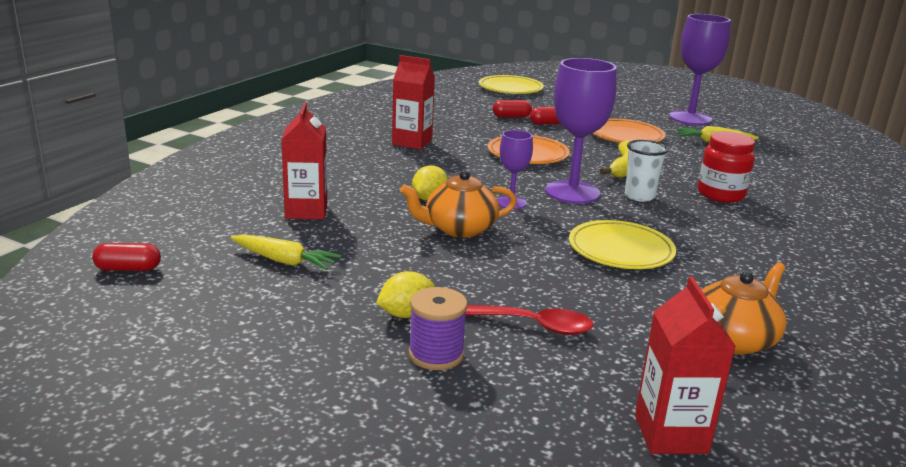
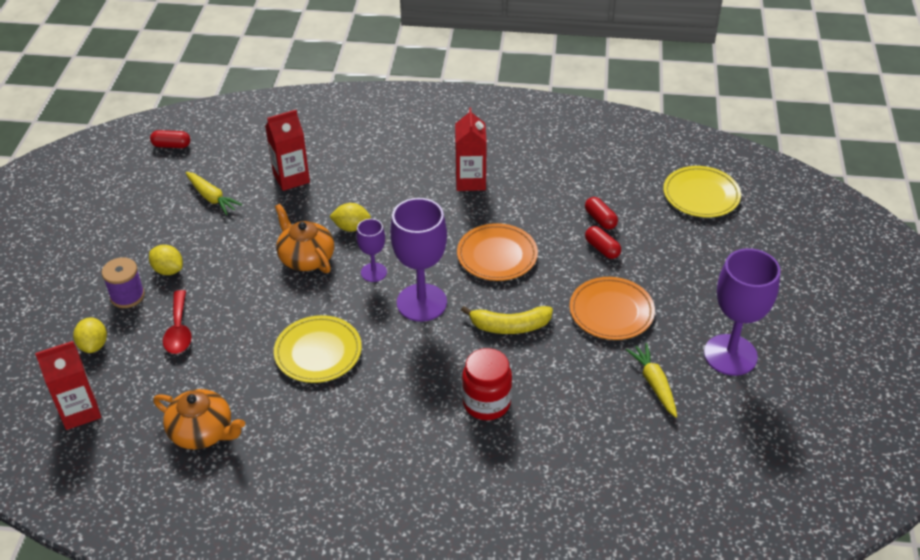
camera: 70 degrees right, 20 degrees up
red capsule [92,243,161,271] -> red capsule turned 60 degrees counterclockwise [150,130,190,148]
yellow carrot [231,234,341,270] -> yellow carrot turned 45 degrees counterclockwise [185,172,242,215]
white cup [625,140,668,202] -> none
none -> yellow lemon [73,317,107,353]

